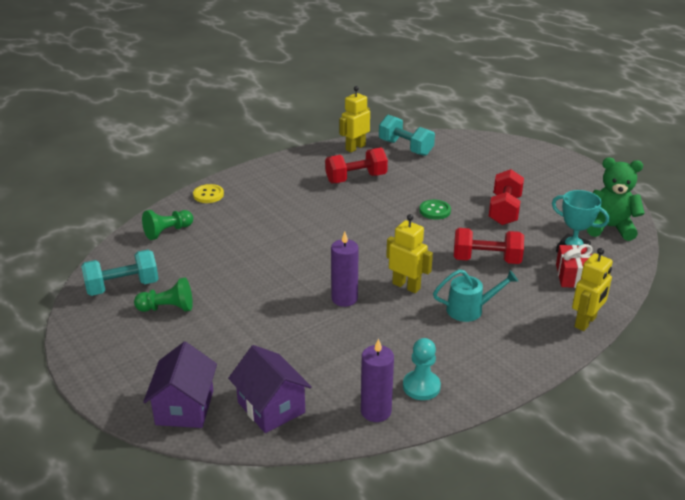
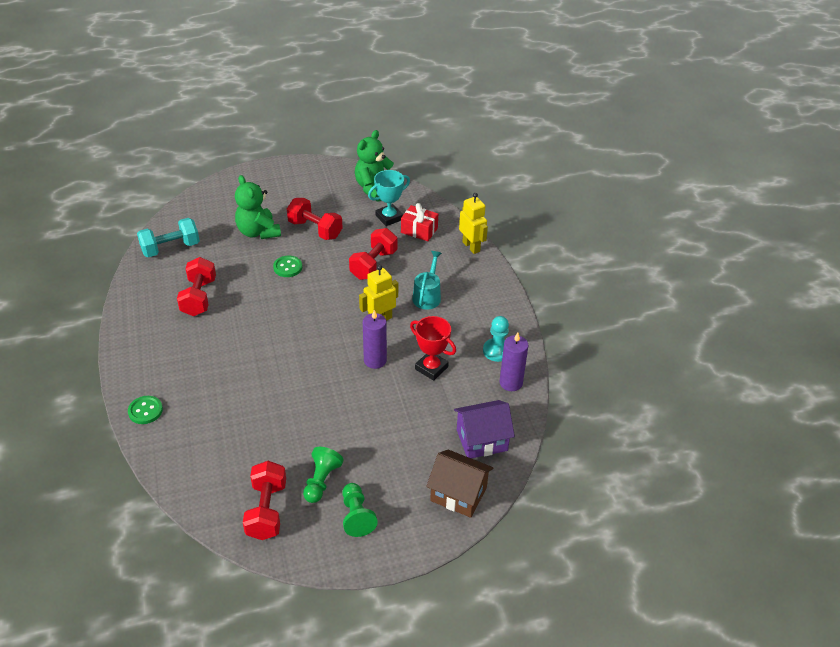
camera: 70 degrees left, 10 degrees up
turquoise dumbbell [81,250,159,296] -> red dumbbell [243,461,286,540]
green pawn [142,210,193,240] -> green pawn moved to [342,483,378,537]
purple house [143,342,217,428] -> brown house [426,450,493,518]
yellow button [193,184,224,203] -> green button [128,396,163,424]
yellow robot [339,86,370,152] -> none
none -> green teddy bear [235,175,281,239]
none -> red trophy [410,316,456,381]

